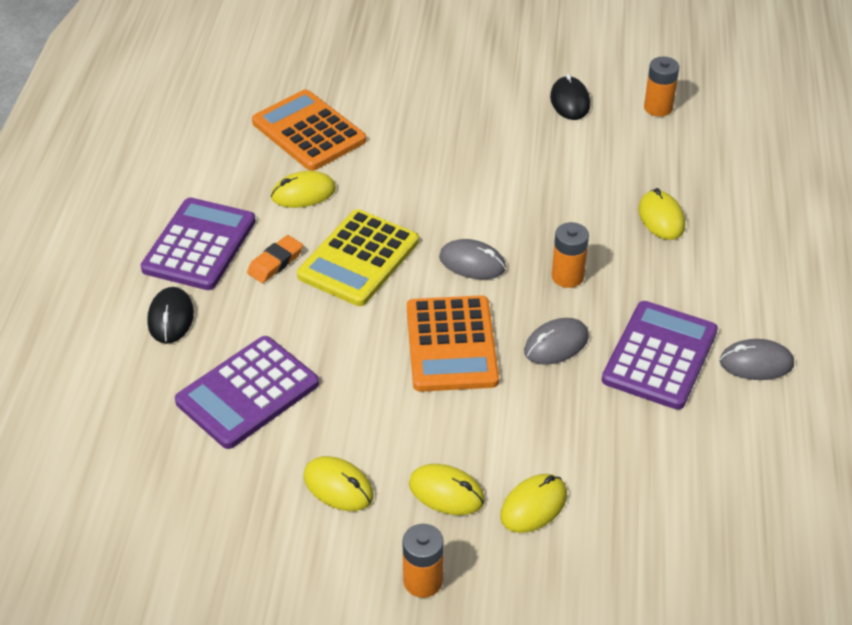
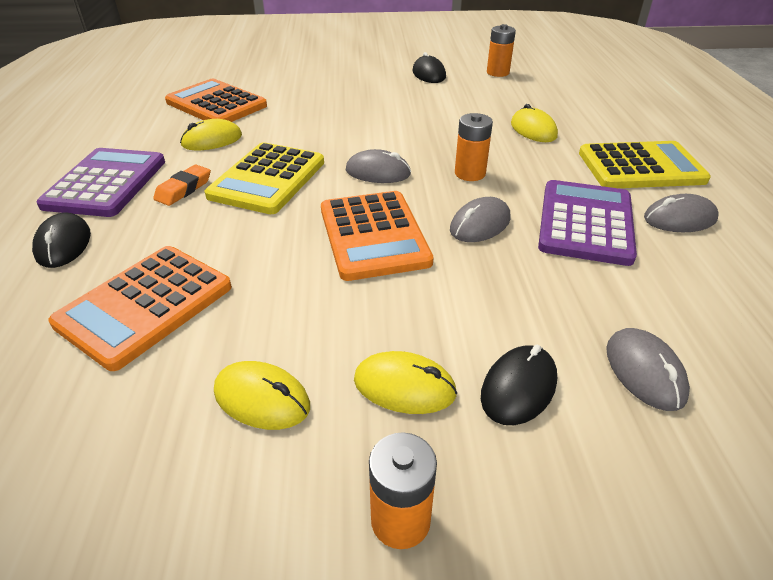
camera: 10 degrees left, 5 degrees down
purple calculator [175,336,319,449] -> orange calculator [48,246,232,371]
yellow mouse [500,474,567,533] -> black mouse [481,345,557,425]
none -> yellow calculator [579,141,711,188]
none -> grey mouse [606,328,690,411]

